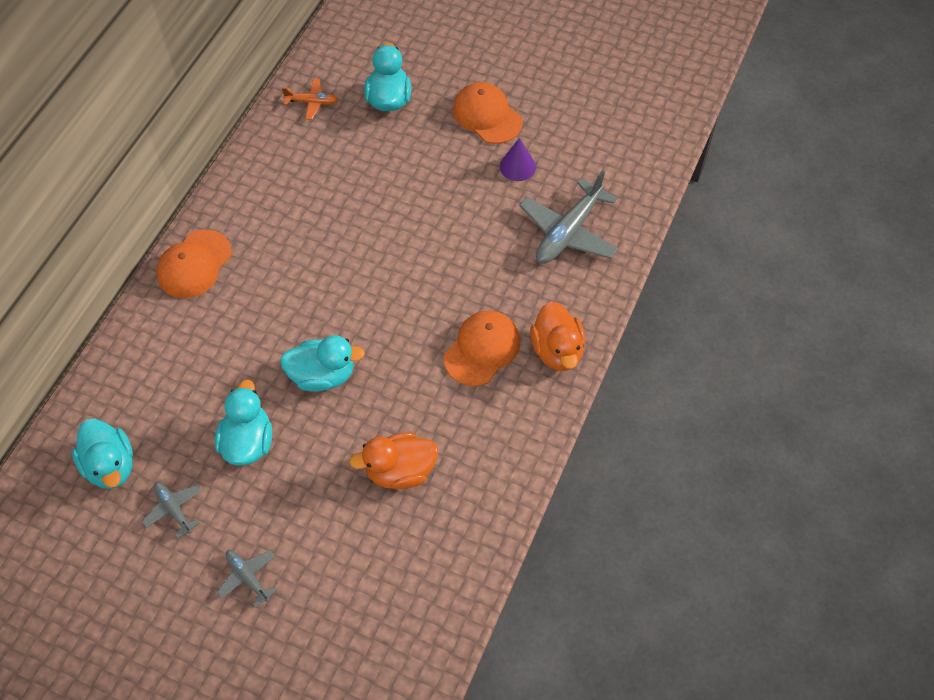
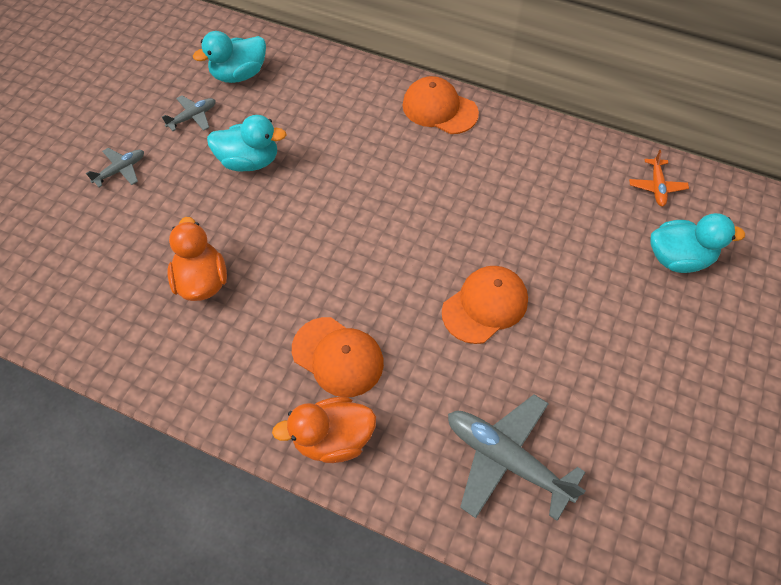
camera: 90 degrees right, 0 degrees up
turquoise duck [280,335,365,392] -> none
orange cap [453,82,523,144] -> orange cap moved to [442,266,528,344]
purple cone [500,138,536,181] -> none

